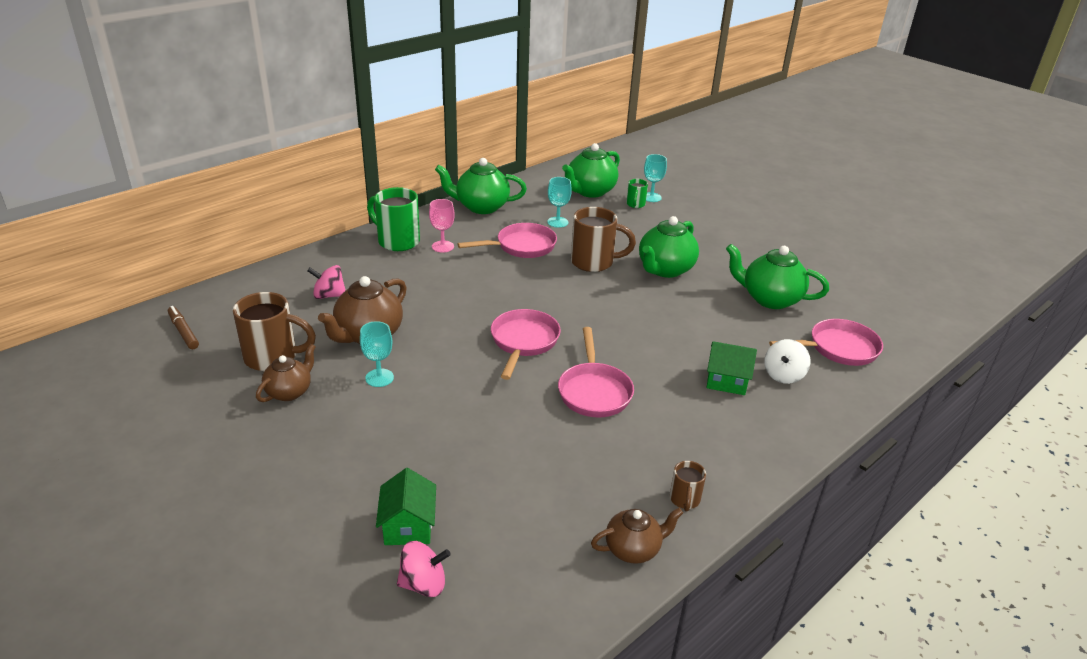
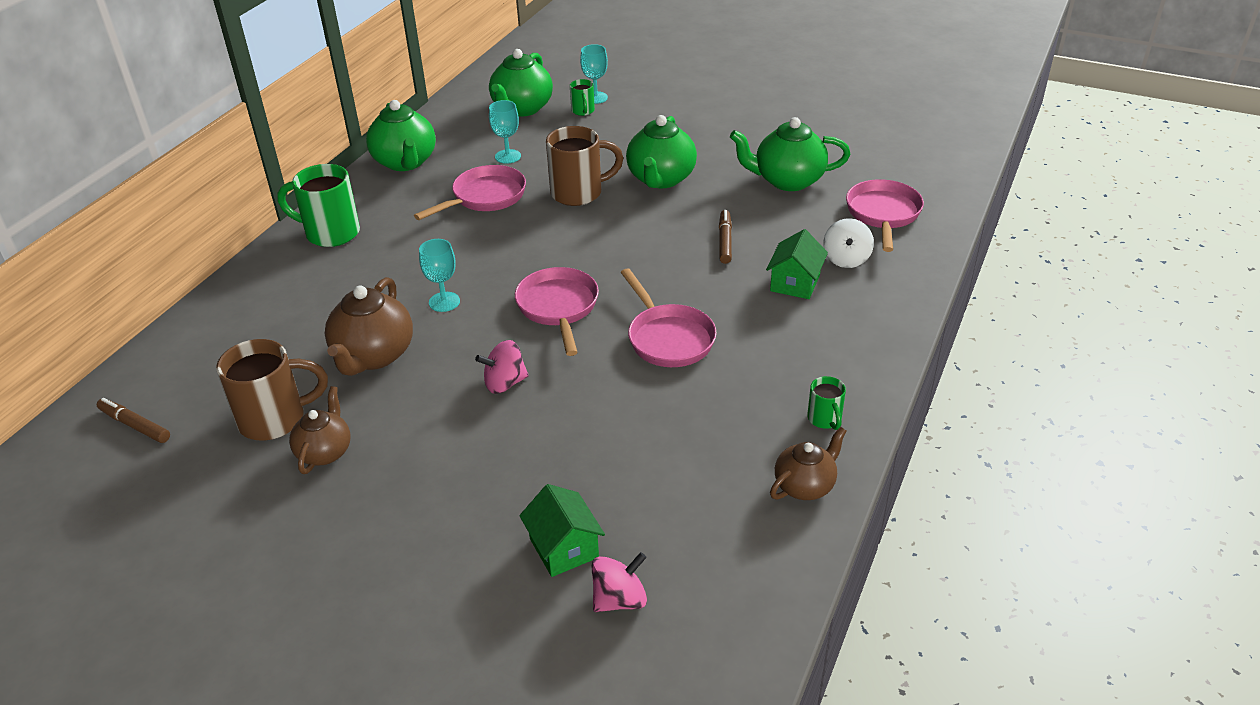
camera: 20 degrees left, 5 degrees up
pink spinning top [308,265,346,299] -> pink spinning top moved to [475,340,529,394]
turquoise goblet [360,321,394,387] -> turquoise goblet moved to [419,239,460,312]
pink goblet [429,199,455,253] -> none
green teapot [435,158,527,214] -> green teapot turned 90 degrees counterclockwise [366,100,436,171]
brown mug [670,461,706,511] -> green mug [807,376,846,430]
green house [706,341,757,395] -> green house turned 60 degrees counterclockwise [766,229,828,299]
pink pan [769,319,883,366] -> pink pan turned 45 degrees counterclockwise [846,179,924,252]
none -> brown marker [719,210,732,264]

